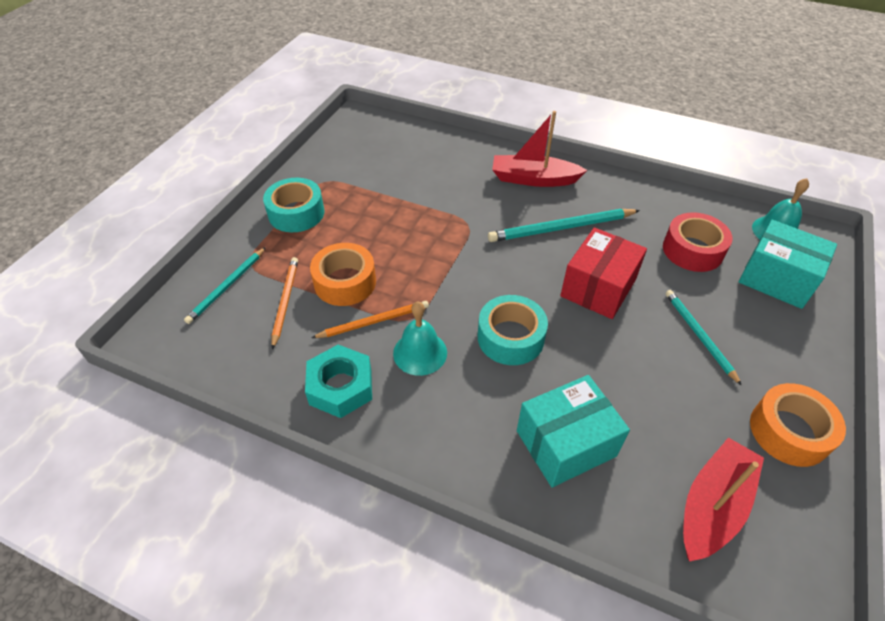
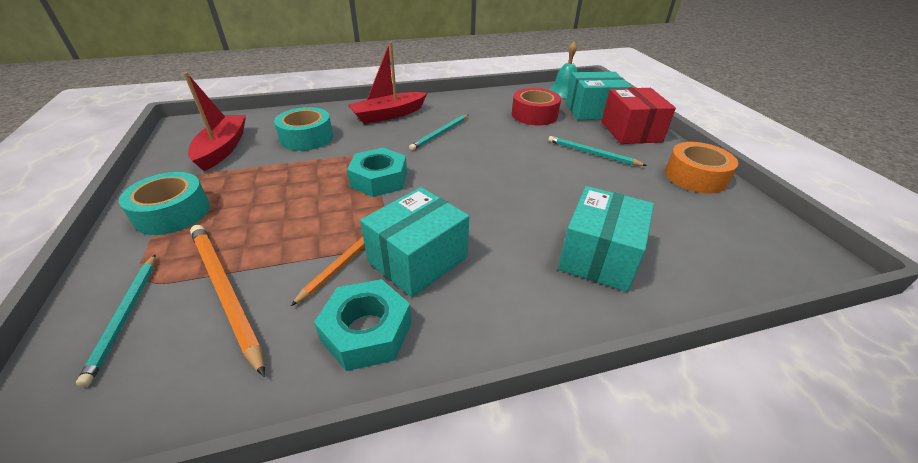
camera: 40 degrees left, 10 degrees down
orange pencil [272,257,298,350] -> orange pencil [190,225,265,376], size x1.52
orange tape [310,243,376,306] -> none
turquoise bell [393,301,447,376] -> turquoise box [360,187,469,297]
turquoise tape [478,295,548,365] -> turquoise tape moved to [274,107,333,151]
turquoise pencil [488,209,640,242] -> turquoise pencil [409,115,468,151], size x0.66
red box [560,228,647,319] -> red box moved to [601,88,676,144]
red boat [683,438,764,562] -> red boat moved to [183,72,246,171]
none -> turquoise nut [347,148,407,197]

